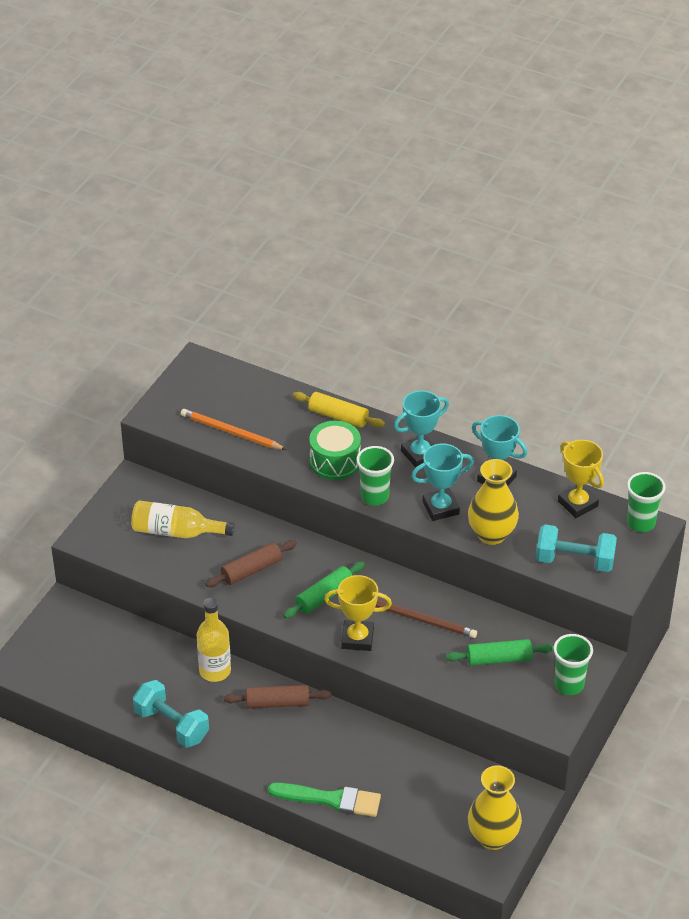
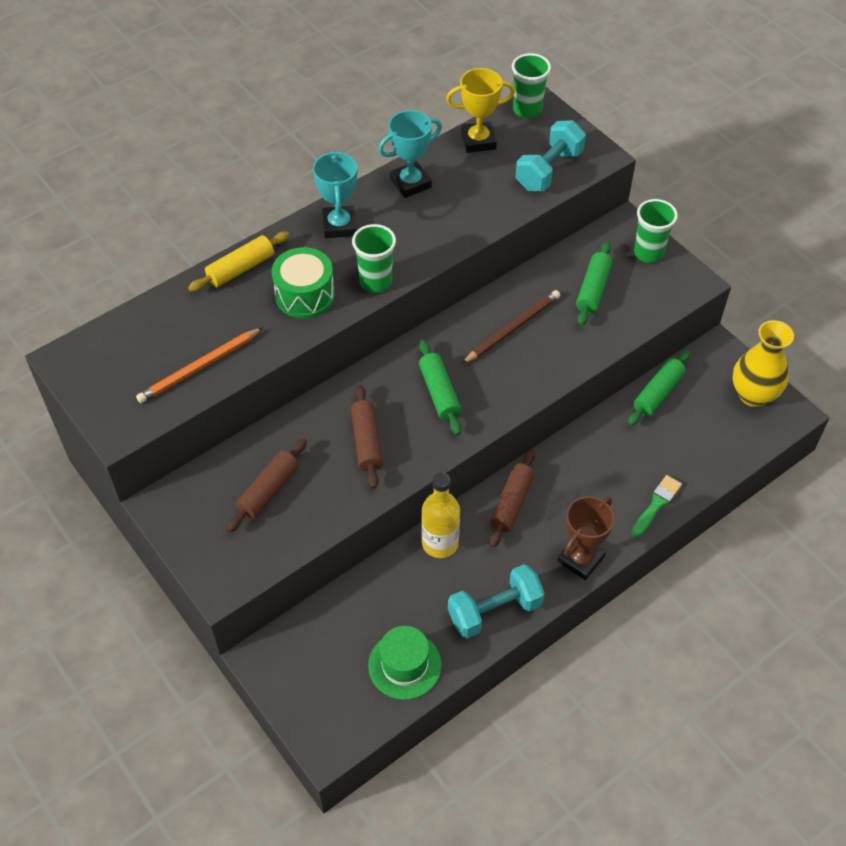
camera: 65 degrees left, 10 degrees up
yellow bottle [131,500,235,538] -> brown rolling pin [226,438,307,532]
green brush [268,783,381,817] -> green brush [631,475,682,538], size x0.66
yellow trophy [324,575,392,651] -> none
turquoise trophy [411,444,474,521] -> none
yellow vase [468,459,519,545] -> none
none -> green hat [368,626,442,700]
none -> brown trophy [558,496,614,580]
none -> green rolling pin [628,350,690,426]

